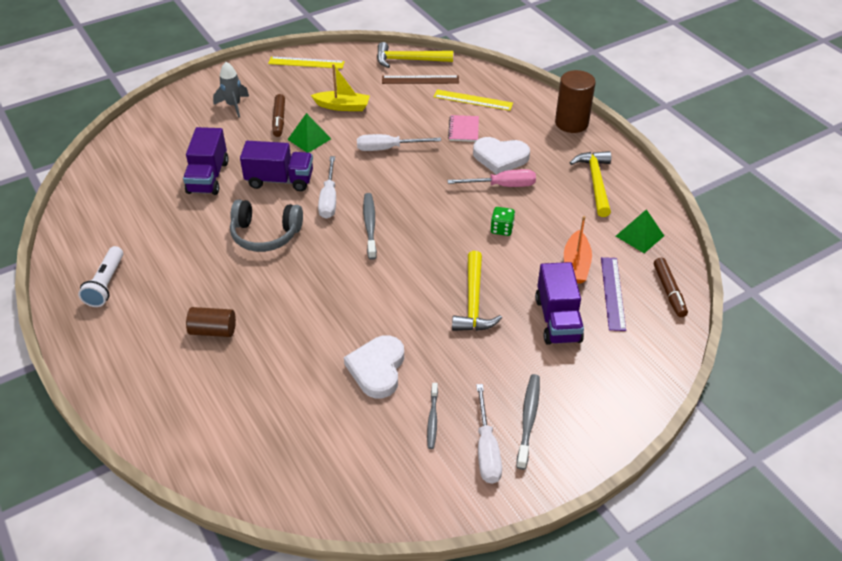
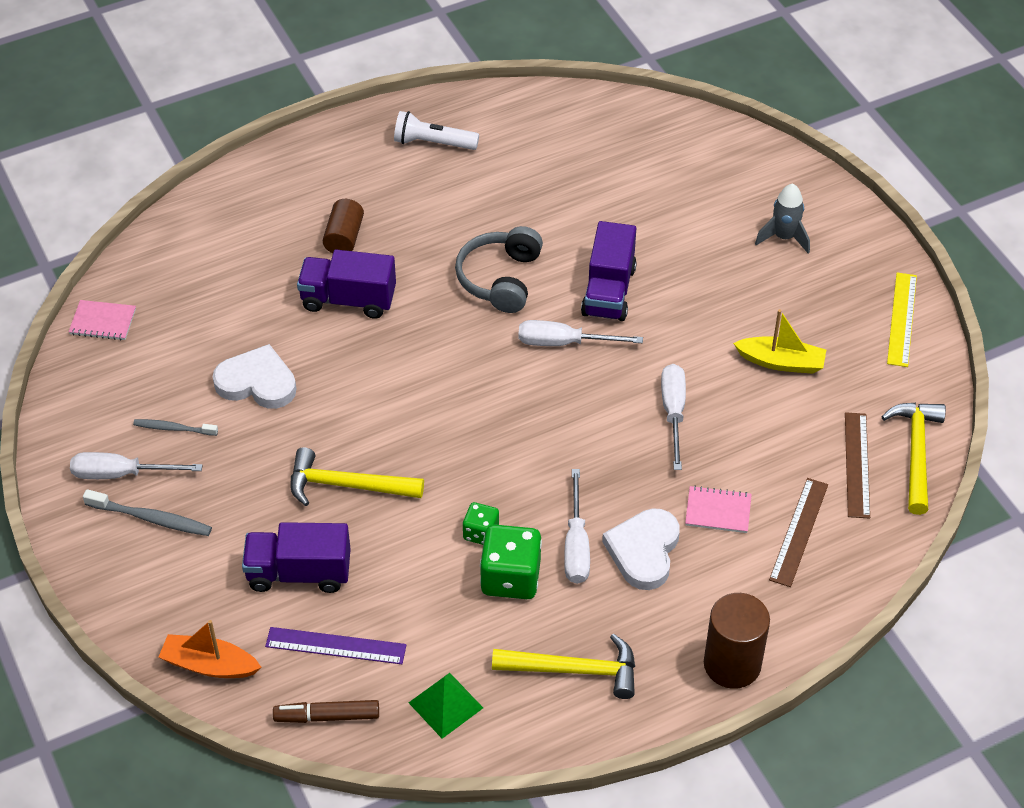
camera: 95 degrees right, 5 degrees up
purple truck [183,127,229,195] -> purple truck moved to [297,249,396,319]
brown marker [272,94,285,137] -> none
green pyramid [287,113,331,153] -> none
yellow boat [311,64,370,111] -> yellow boat turned 90 degrees counterclockwise [733,309,826,374]
grey toothbrush [363,193,377,260] -> none
yellow ruler [434,89,513,111] -> brown ruler [769,478,828,587]
pink screwdriver [447,169,536,187] -> white screwdriver [564,469,590,584]
orange boat [564,216,592,284] -> orange boat moved to [159,620,261,678]
none -> pink notebook [69,300,136,341]
none -> green dice [480,524,542,599]

